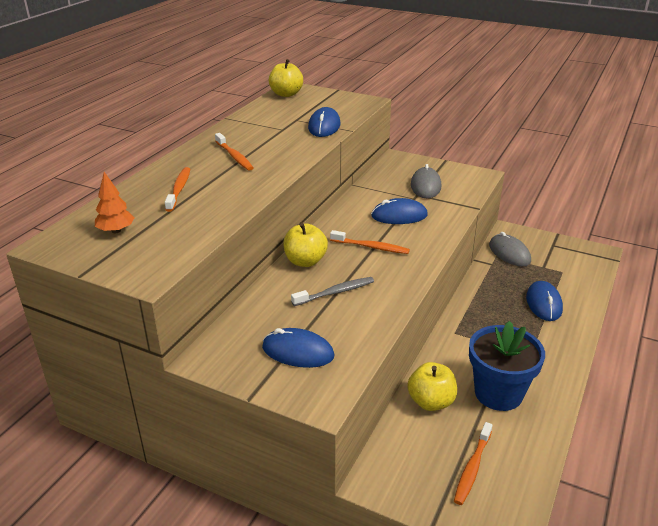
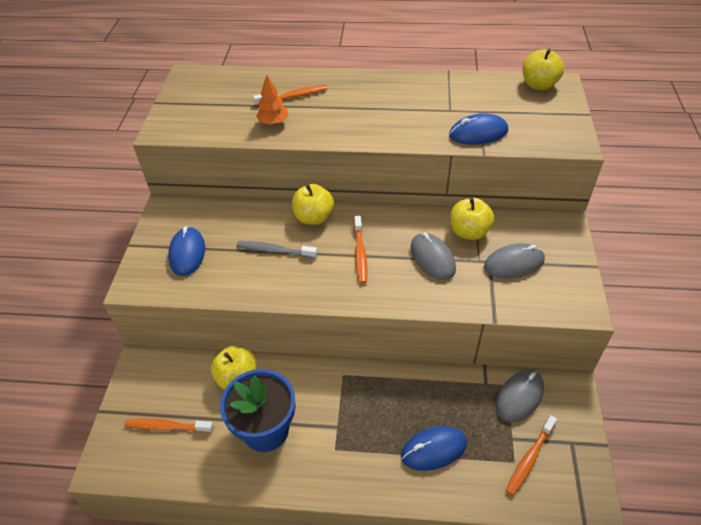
camera: 70 degrees right, 15 degrees up
orange tree [95,172,134,233] -> orange tree moved to [256,75,289,125]
orange toothbrush [215,133,253,171] -> orange toothbrush moved to [506,415,557,496]
grey toothbrush [291,277,374,306] -> grey toothbrush turned 150 degrees clockwise [237,241,317,258]
blue mouse [371,198,428,224] -> grey mouse [410,232,456,280]
none -> yellow apple [450,198,494,240]

